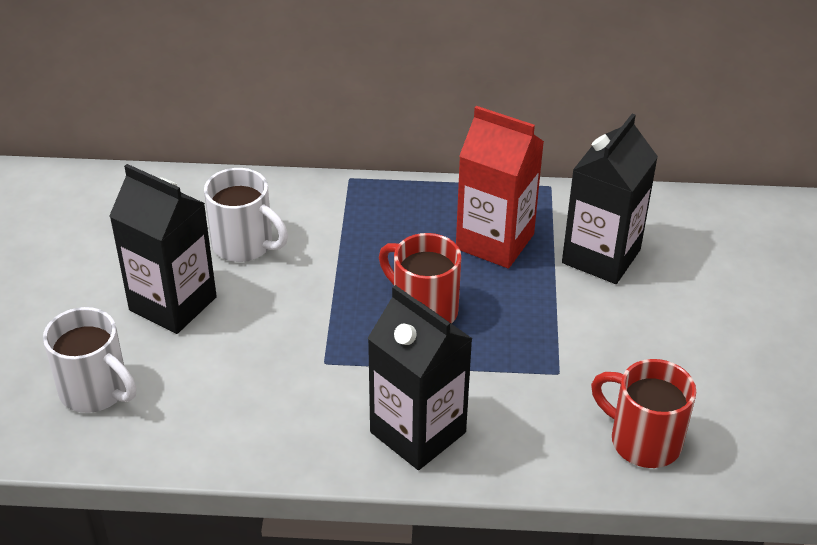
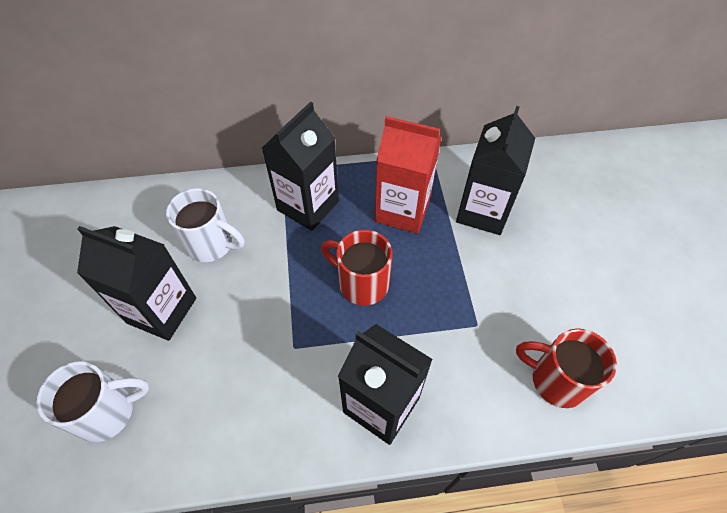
camera: 10 degrees left, 15 degrees up
white mug [43,307,137,413] -> white mug turned 45 degrees counterclockwise [37,362,149,442]
none -> black carton [262,102,339,231]

